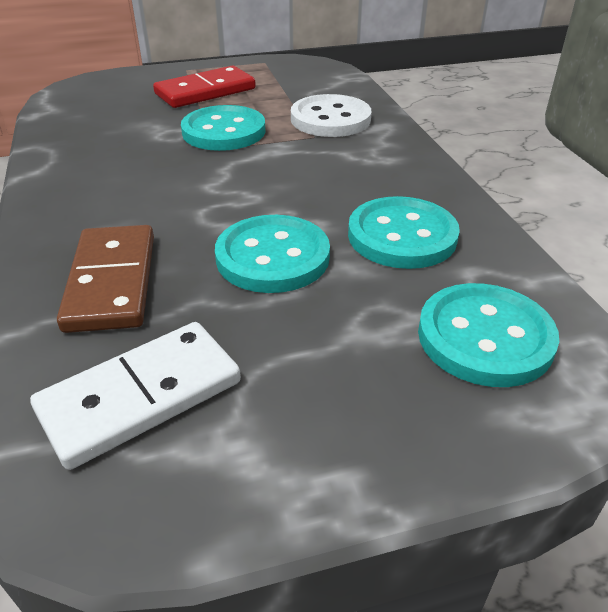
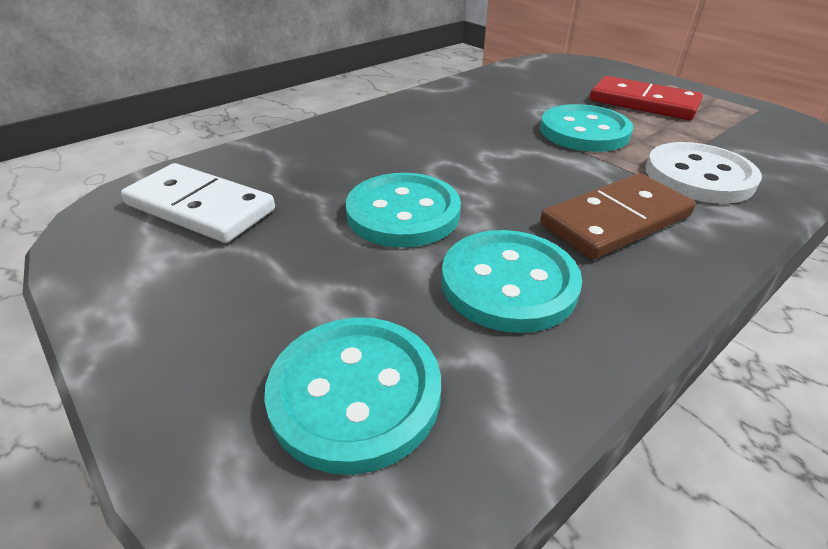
camera: 65 degrees right, 0 degrees up
brown domino [57,225,154,333] -> brown domino moved to [540,173,696,260]

